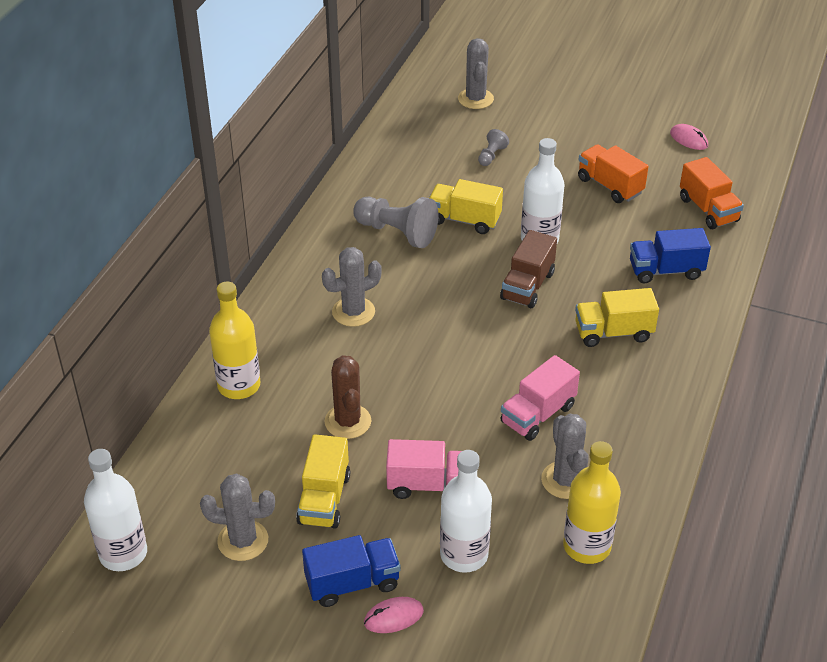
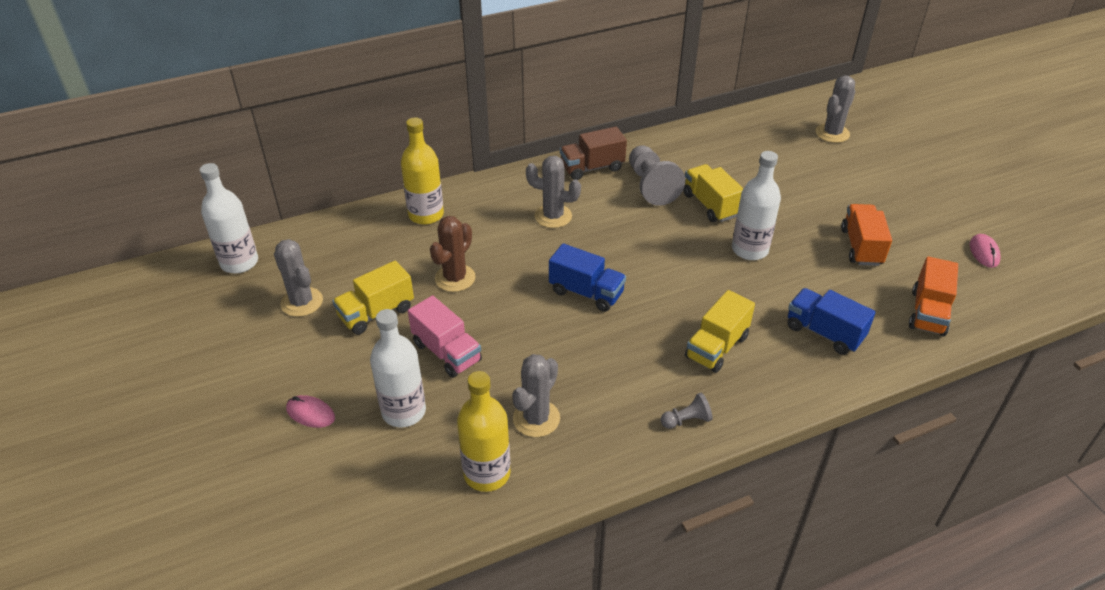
camera: 45 degrees right, 0 degrees up
blue truck [302,535,401,607] -> blue truck moved to [549,243,626,312]
grey pawn [478,129,509,166] -> grey pawn moved to [661,392,713,429]
brown truck [500,230,557,308] -> brown truck moved to [560,127,627,180]
pink truck [500,355,580,441] -> none
yellow truck [575,288,659,347] -> yellow truck turned 90 degrees counterclockwise [685,290,755,373]

